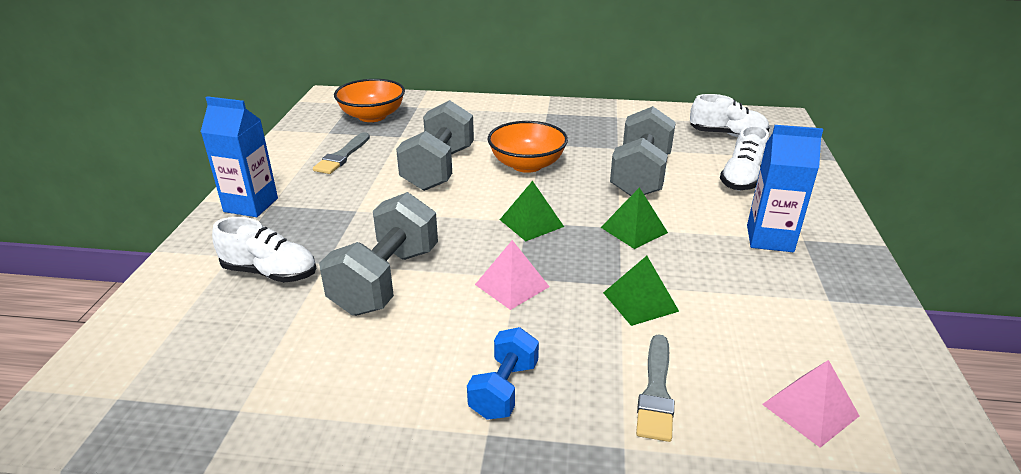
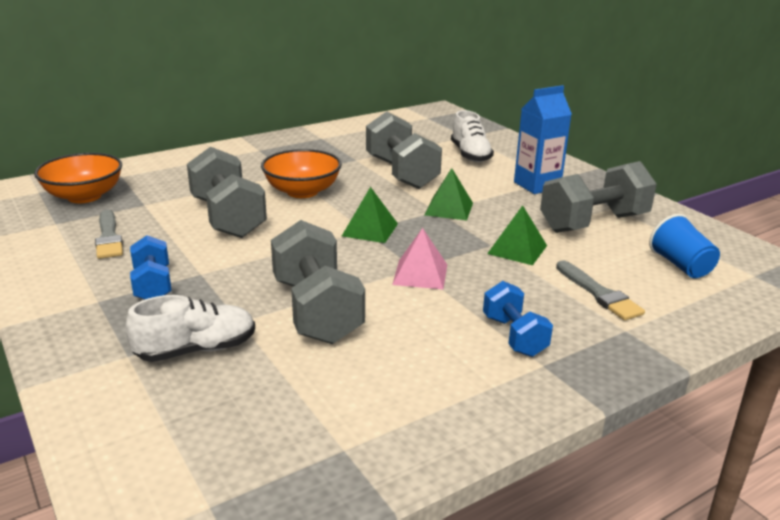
camera: 40 degrees left, 5 degrees down
blue carton [201,96,278,217] -> none
white shoe [690,94,770,137] -> none
pink pyramid [762,360,859,448] -> blue cup [649,214,720,278]
none -> blue dumbbell [130,235,171,299]
none -> grey dumbbell [540,161,657,233]

